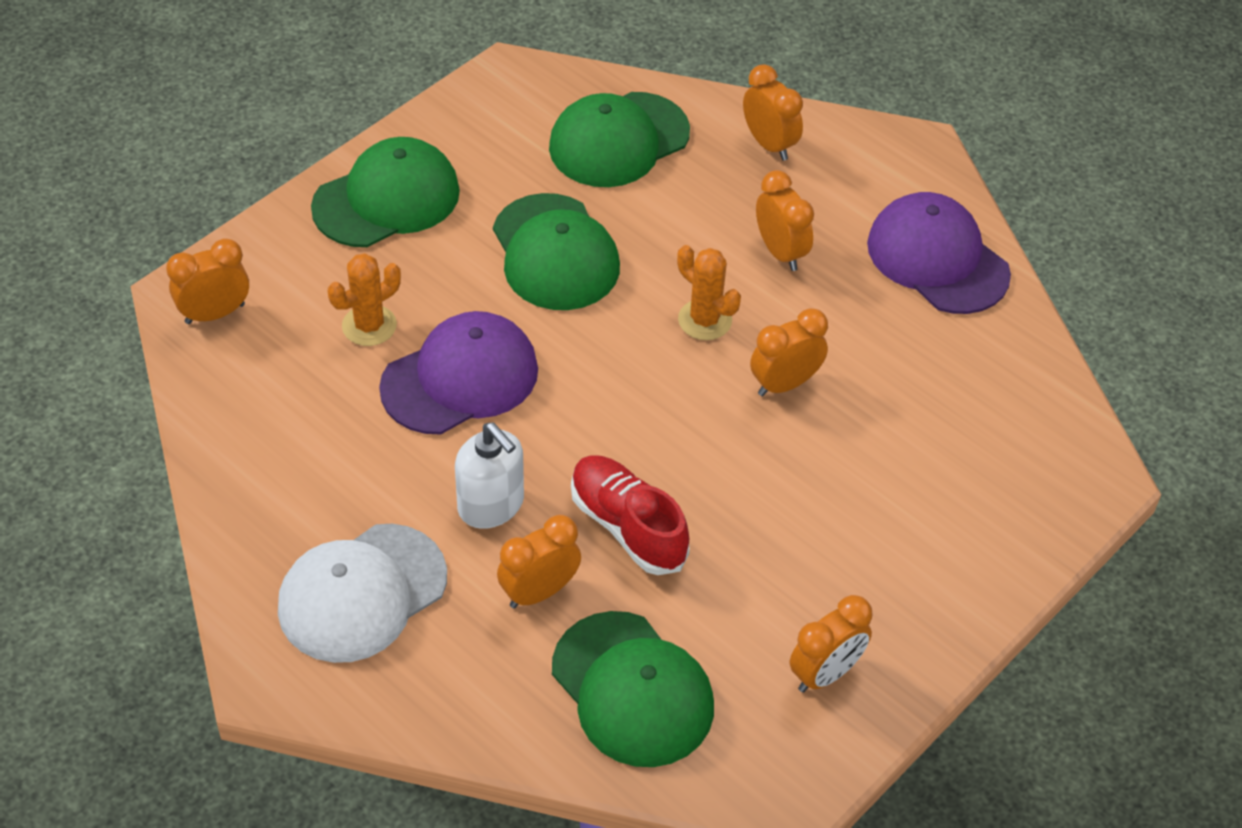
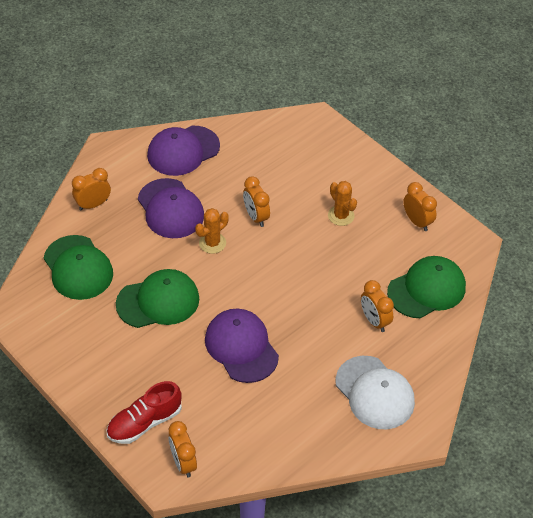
camera: 85 degrees left, 0 degrees up
green cap [311,137,460,247] -> none
orange cactus [328,253,401,346] -> orange cactus moved to [328,181,357,226]
white soap dispenser [455,423,524,529] -> none
red shoe [571,455,690,575] -> red shoe moved to [107,381,182,444]
orange clock [756,170,814,271] -> purple cap [138,178,204,238]

